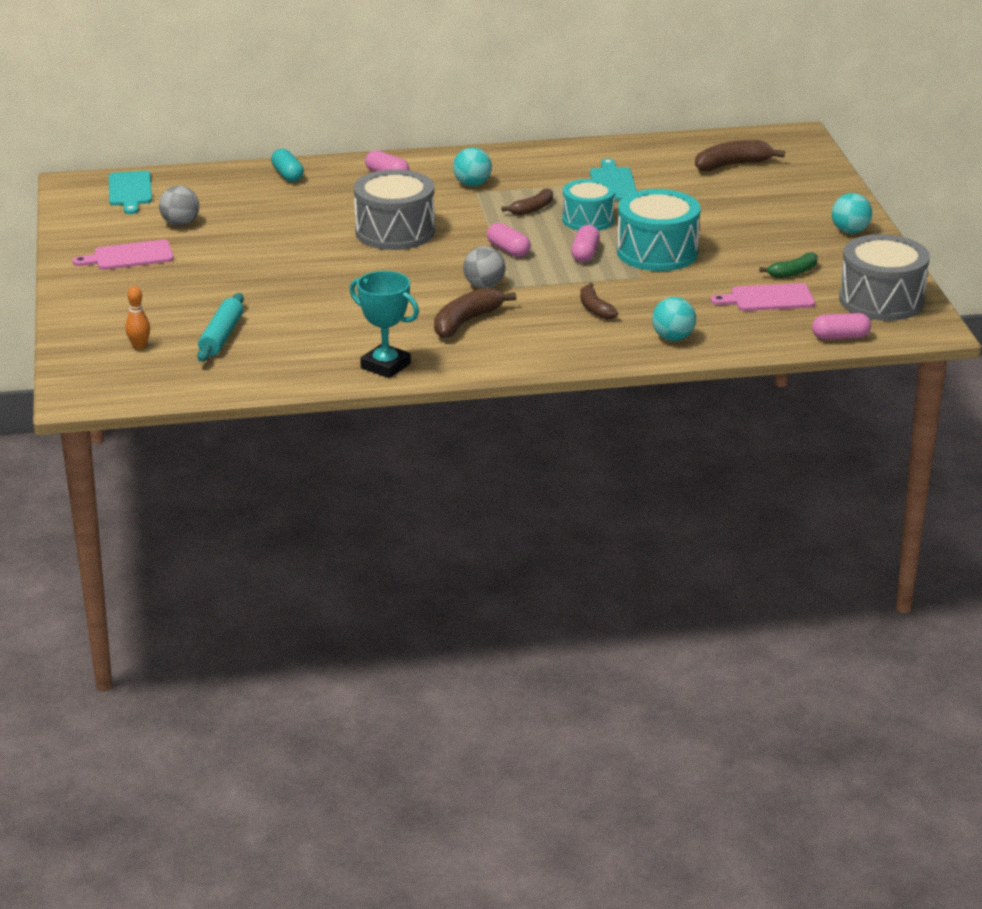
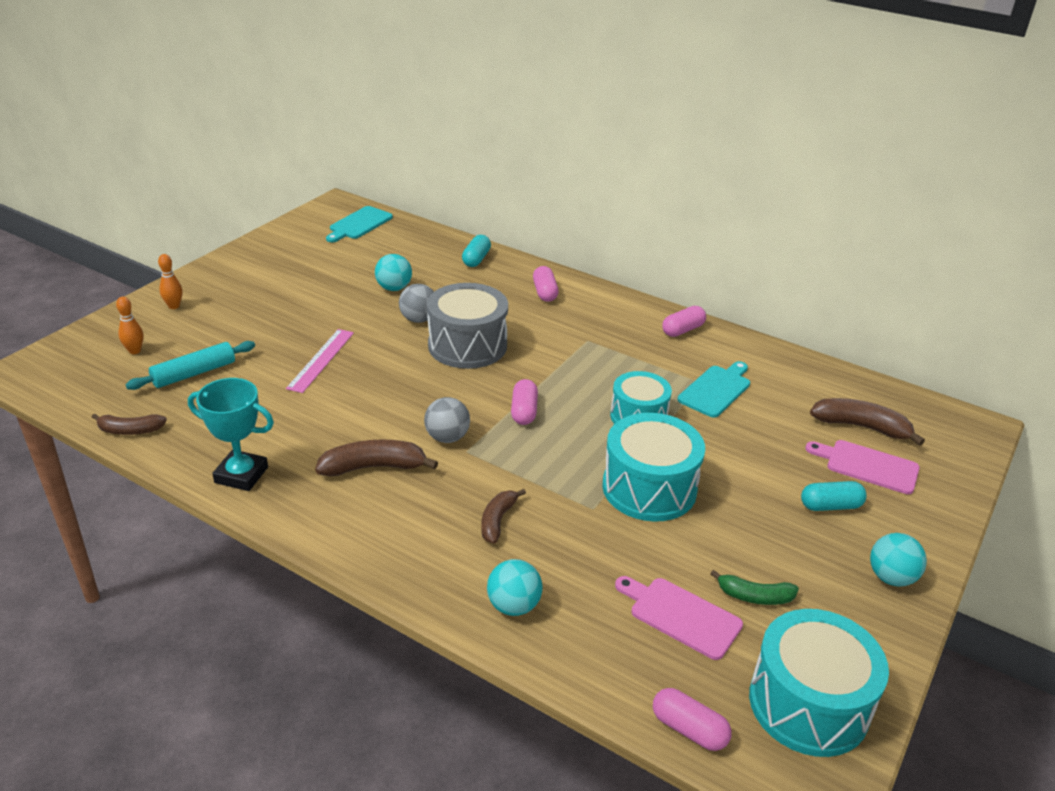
camera: 40 degrees right, 5 degrees up
pink cutting board [73,240,174,270] -> pink cutting board moved to [805,440,920,494]
grey ball [159,186,199,226] -> grey ball moved to [399,284,434,323]
turquoise trophy [350,271,419,378] -> turquoise trophy turned 60 degrees counterclockwise [188,378,274,491]
turquoise ball [453,147,492,186] -> turquoise ball moved to [375,254,412,291]
brown banana [502,189,553,215] -> brown banana moved to [92,414,167,435]
pink capsule [571,225,600,262] -> pink capsule moved to [662,306,706,337]
grey drum [839,234,930,321] -> turquoise drum [749,609,889,757]
none -> orange bowling pin [158,254,182,309]
none -> pink ruler [286,329,354,393]
none -> turquoise capsule [801,481,867,511]

